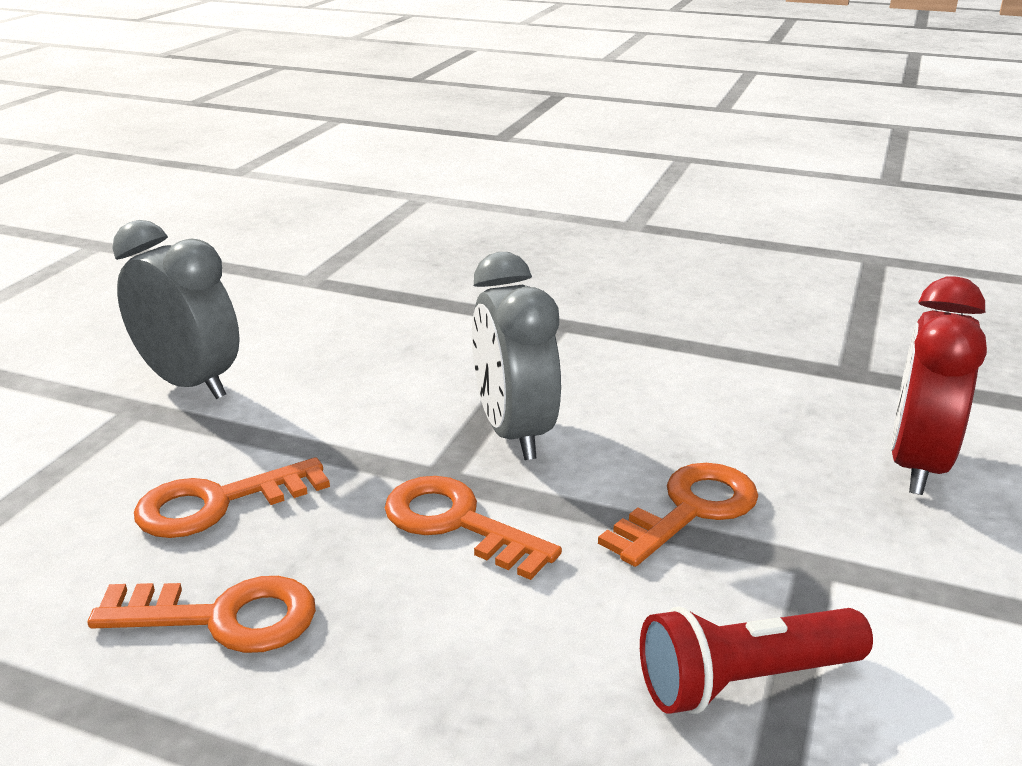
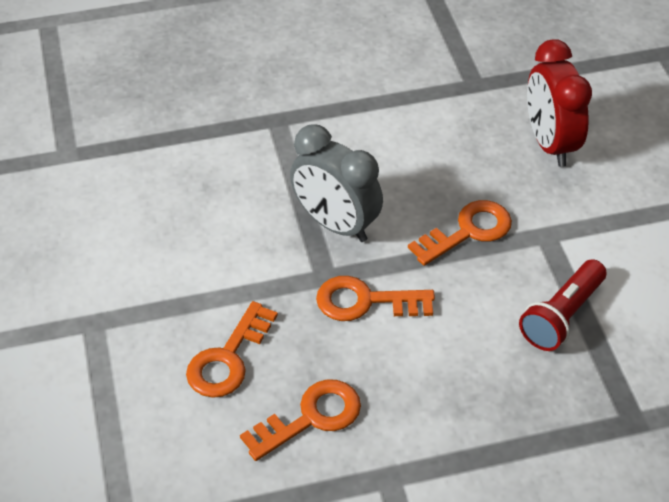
camera: 35 degrees left, 20 degrees up
grey clock [112,220,240,399] -> none
orange key [598,463,758,567] -> orange key turned 45 degrees clockwise [408,200,512,266]

